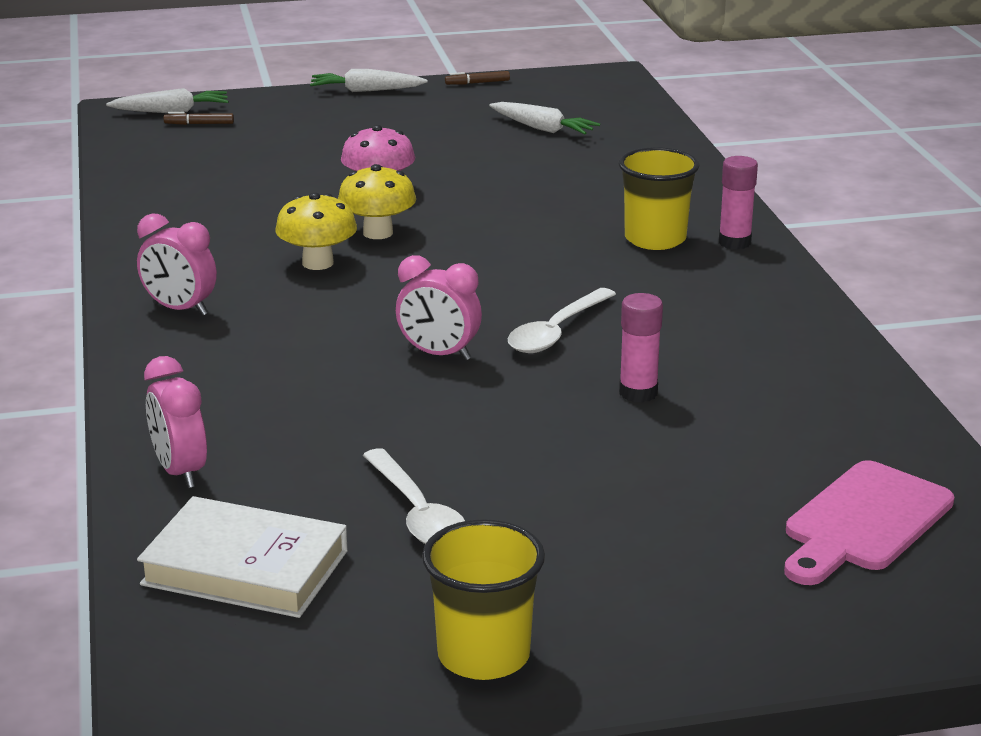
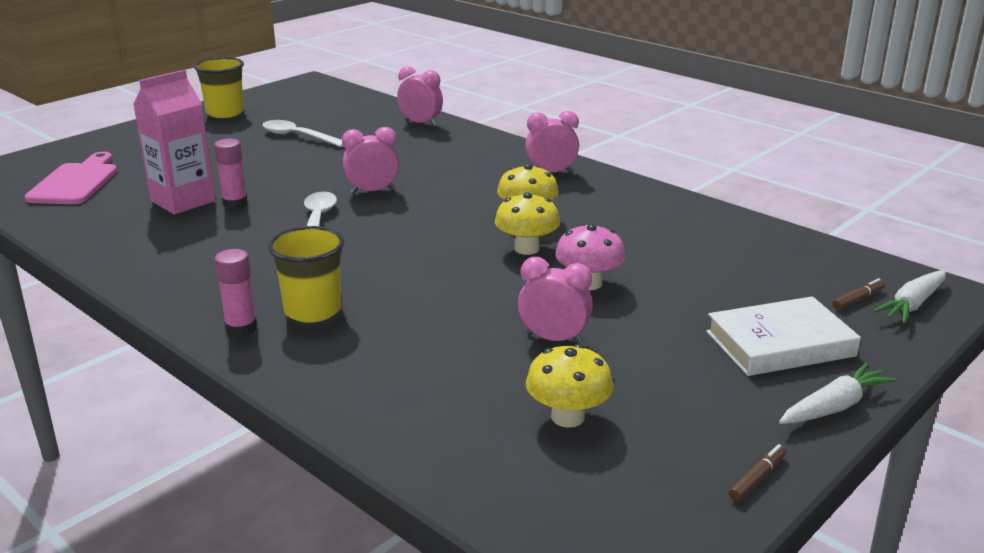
camera: 145 degrees right, 0 degrees up
white book [137,496,348,618] -> white book moved to [706,296,861,376]
white carrot [489,102,600,135] -> yellow mushroom [526,344,614,428]
none -> pink carton [133,70,216,215]
none -> pink clock [518,257,593,344]

